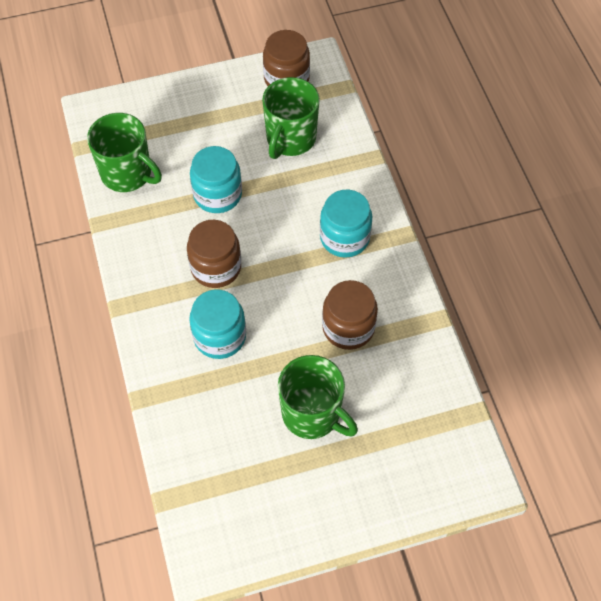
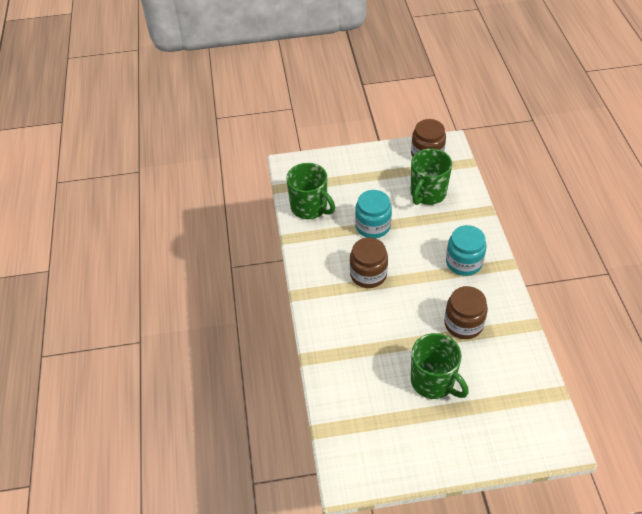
camera: 10 degrees right, 10 degrees down
turquoise jar [189,289,246,359] -> none

